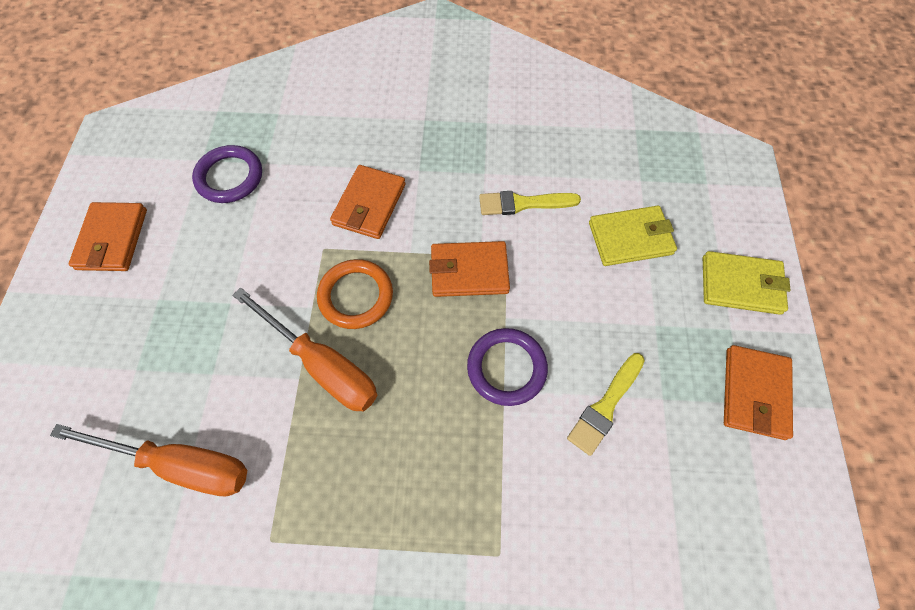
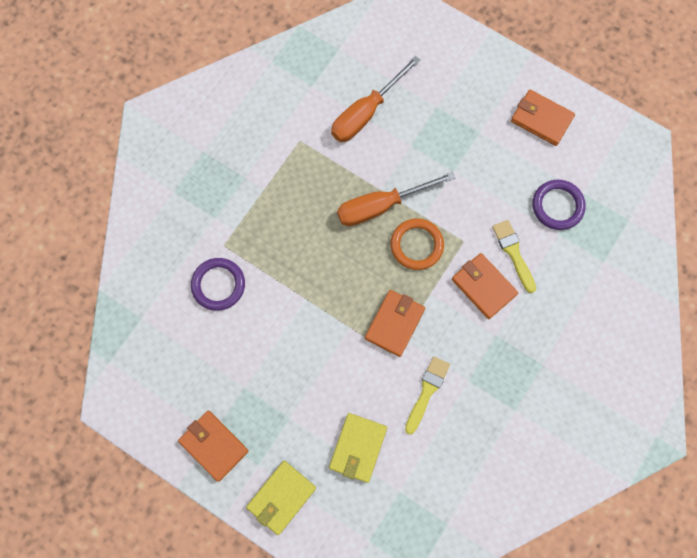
camera: 120 degrees right, 10 degrees up
purple ring [467,328,548,406] -> purple ring moved to [191,258,245,311]
yellow brush [567,353,645,456] -> yellow brush moved to [492,220,536,293]

